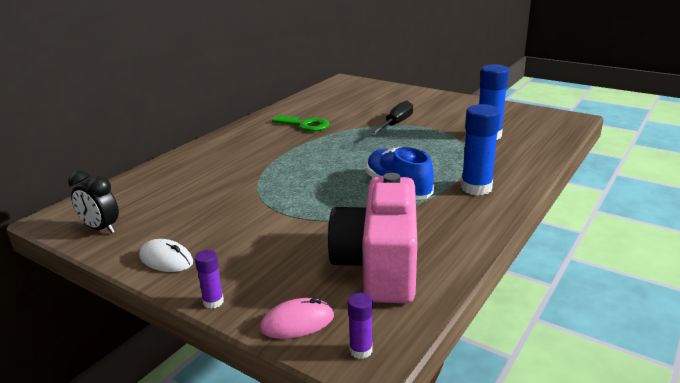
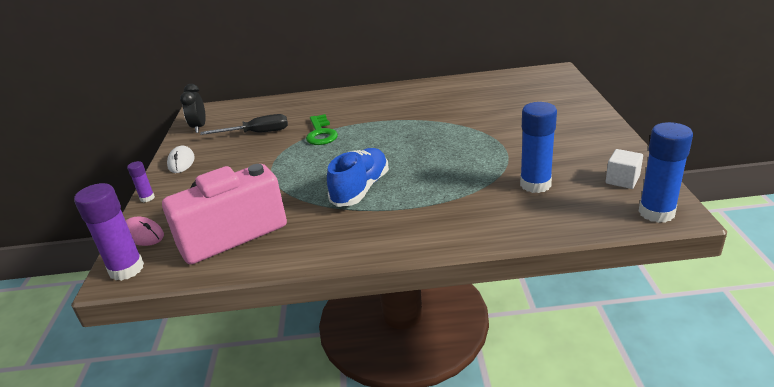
camera: 55 degrees right, 5 degrees up
green key [272,115,329,131] -> green key moved to [306,114,338,145]
purple glue stick [348,293,373,359] -> purple glue stick [74,183,144,281], size x1.98
black screwdriver [369,101,413,136] -> black screwdriver moved to [200,114,288,135]
blue glue stick [461,104,501,196] -> blue glue stick moved to [638,122,693,223]
none -> white cube [606,149,643,189]

